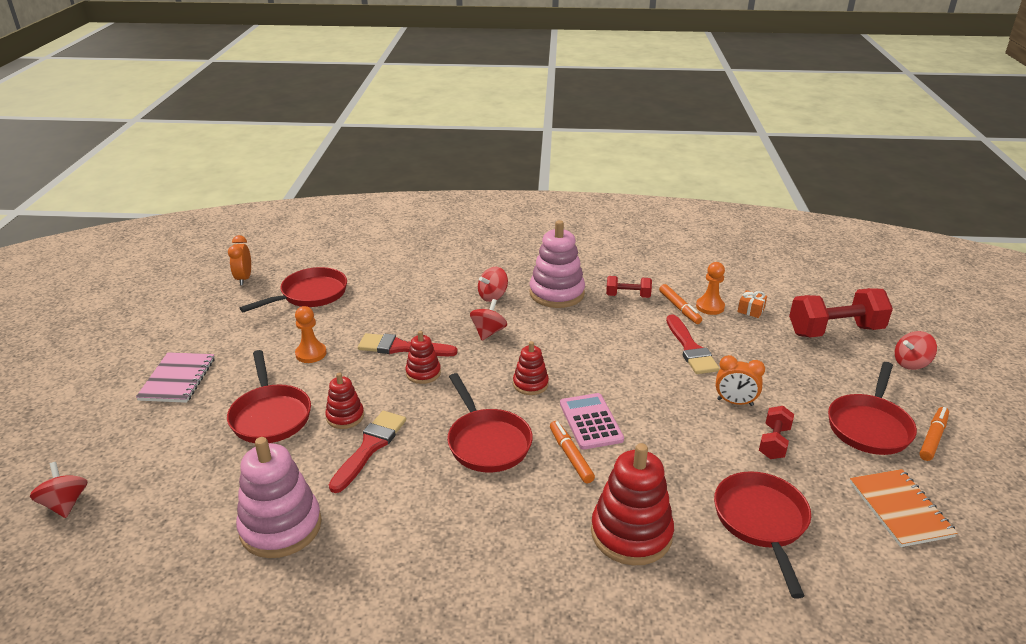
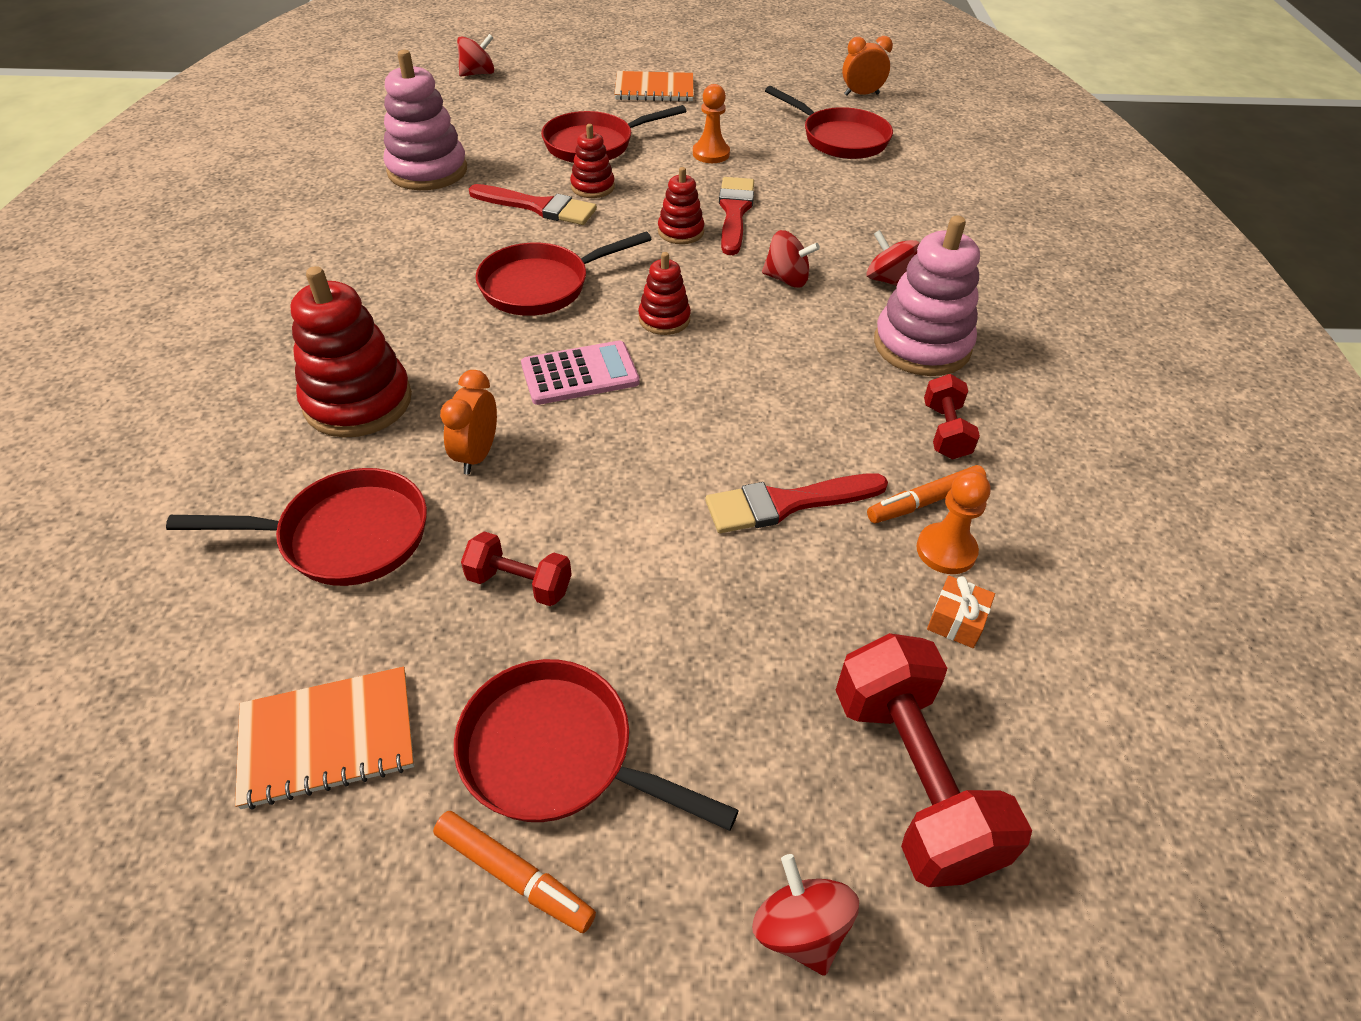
camera: 85 degrees right, 15 degrees up
pink notebook [136,352,215,403] -> orange notebook [614,71,694,102]
orange marker [550,421,595,483] -> none
orange clock [716,355,765,406] -> orange clock moved to [440,370,497,474]

